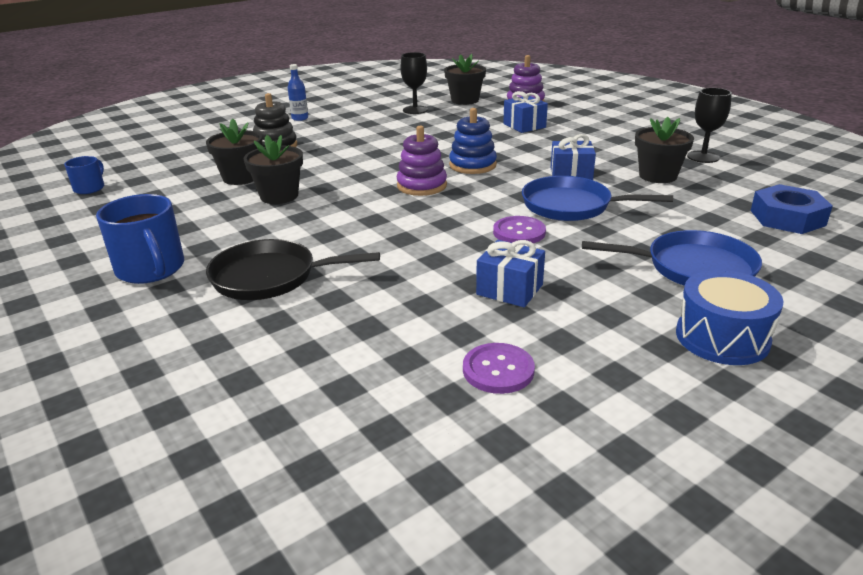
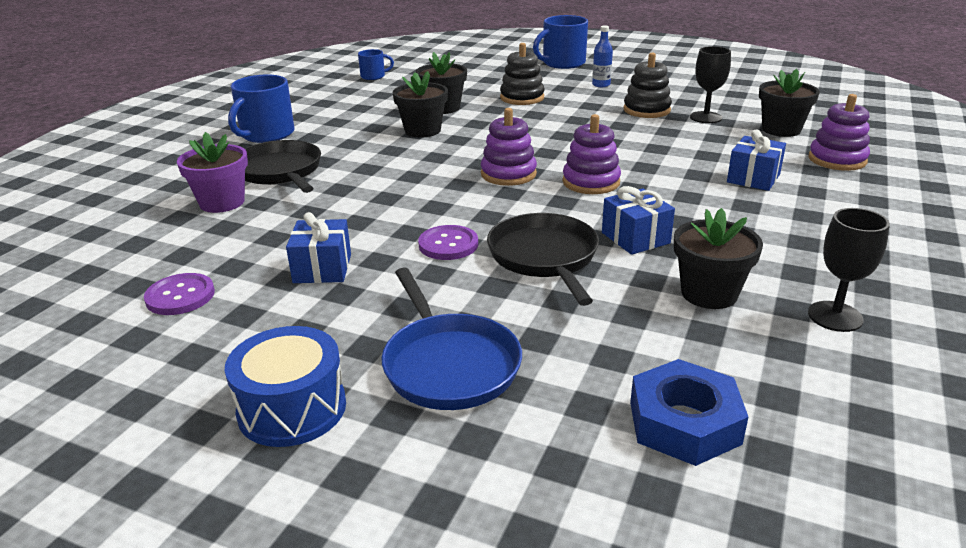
camera: 60 degrees right, 0 degrees up
blue stacking toy [449,108,497,174] -> purple stacking toy [562,114,621,194]
blue pan [522,176,673,221] -> black pan [487,213,599,306]
none -> purple flower pot [177,132,248,213]
none -> blue mug [533,15,588,69]
none -> black stacking toy [623,53,672,118]

